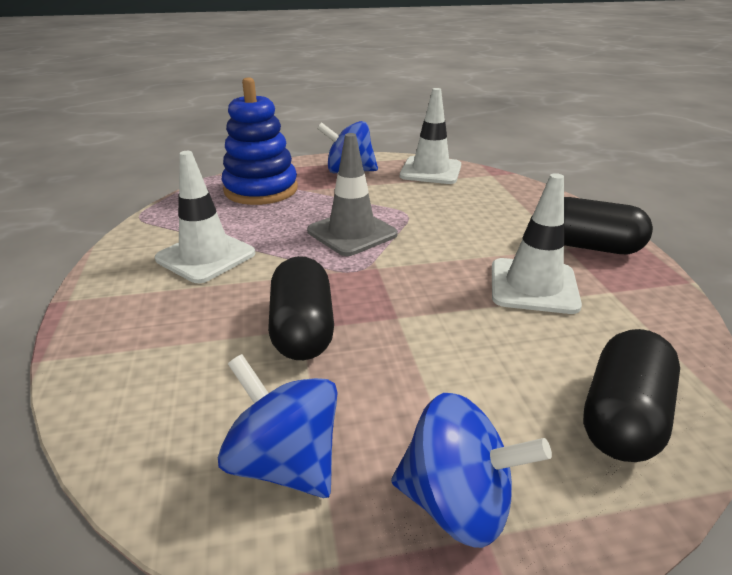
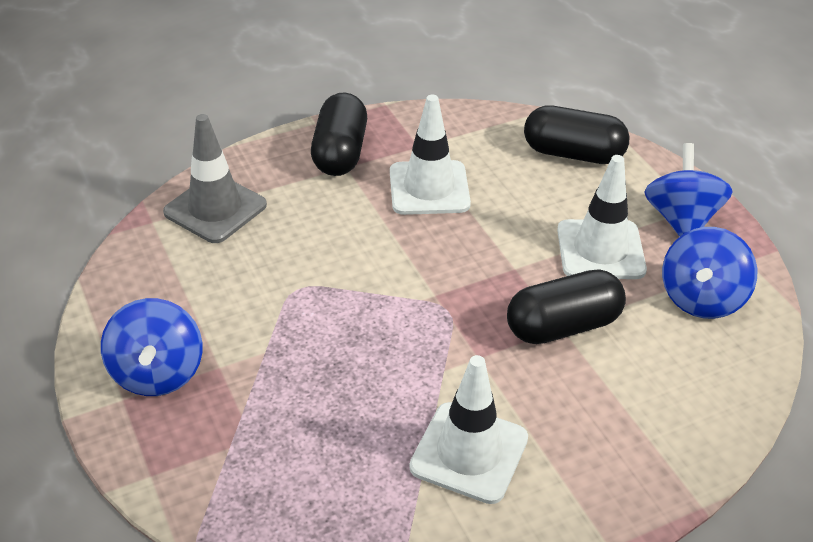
camera: 105 degrees left, 10 degrees up
blue stacking toy [222,77,298,205] -> none
grey traffic cone [307,133,398,256] -> grey traffic cone moved to [163,114,267,243]
white traffic cone [400,88,461,184] -> white traffic cone moved to [557,155,647,279]

